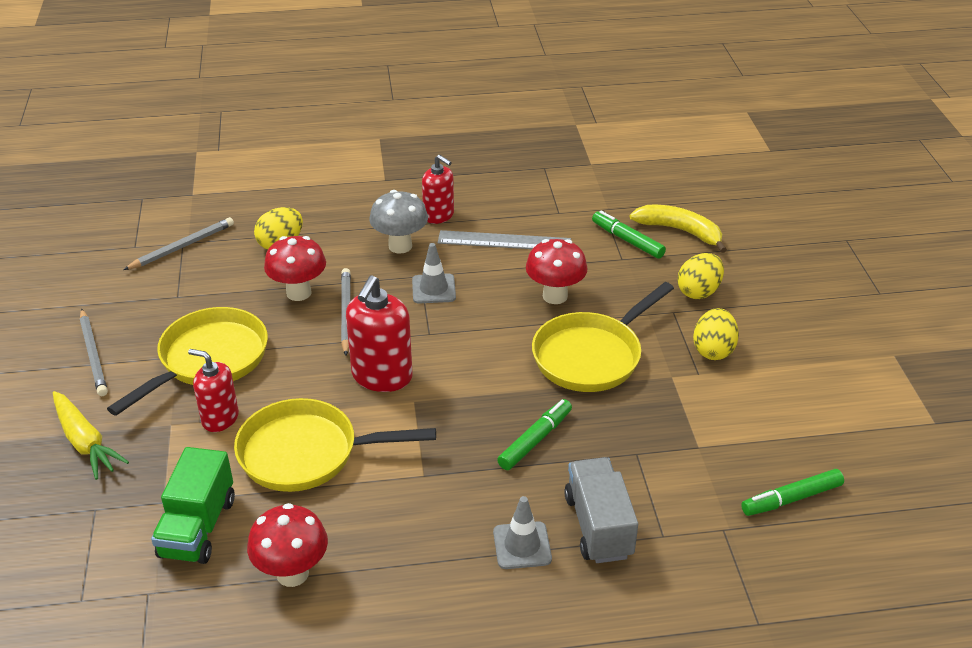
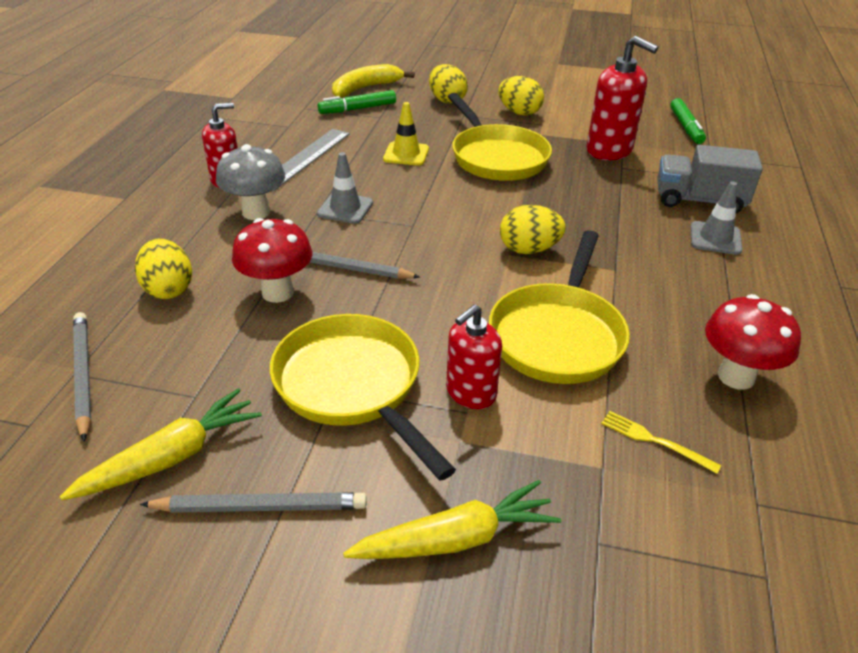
camera: 70 degrees left, 0 degrees up
green truck [151,447,235,564] -> yellow fork [601,411,721,474]
red soap dispenser [346,275,413,392] -> red soap dispenser moved to [586,36,659,160]
green marker [497,399,572,470] -> none
red mushroom [526,239,588,304] -> yellow traffic cone [383,102,429,166]
none -> yellow carrot [60,388,262,500]
none -> yellow egg [500,205,566,254]

